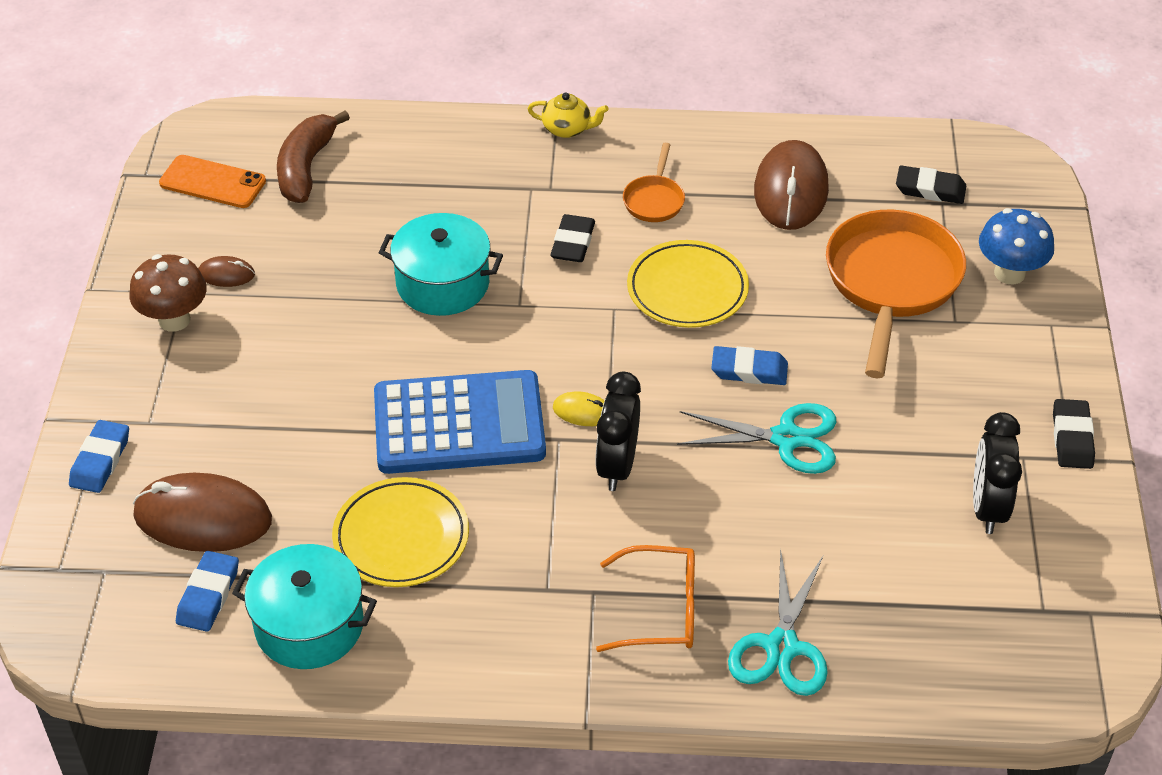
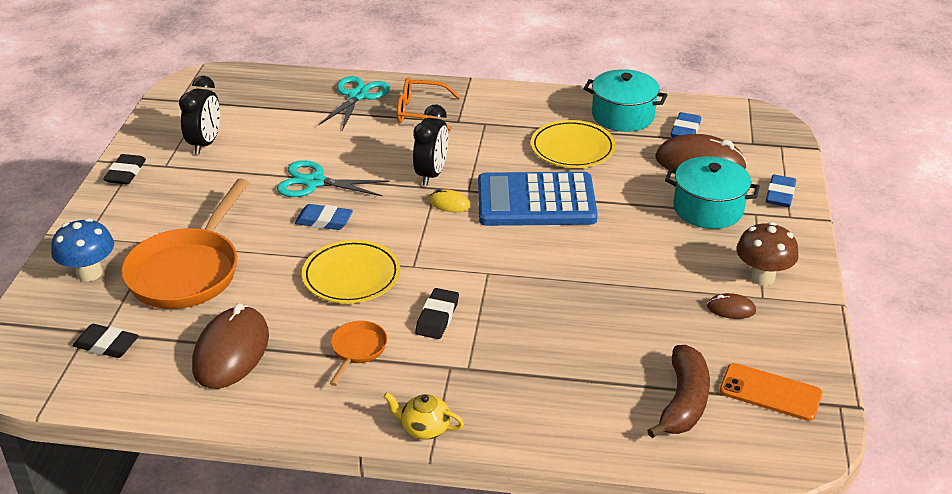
camera: 175 degrees left, 10 degrees down
turquoise pot [378,213,503,316] -> turquoise pot moved to [665,156,760,229]

